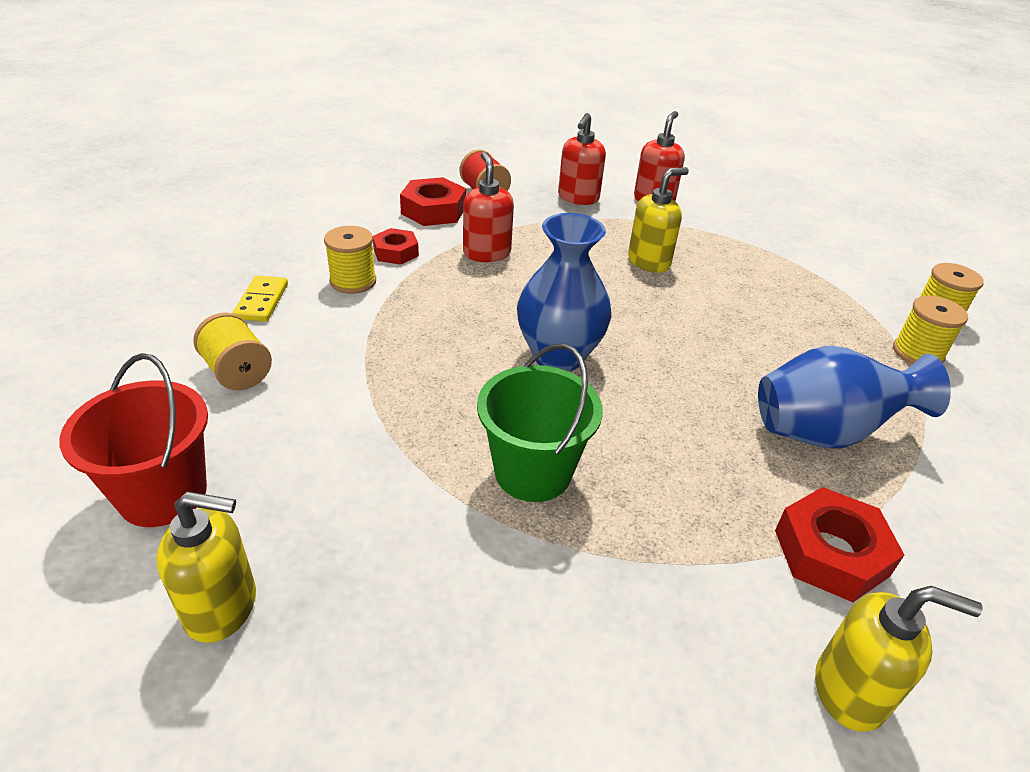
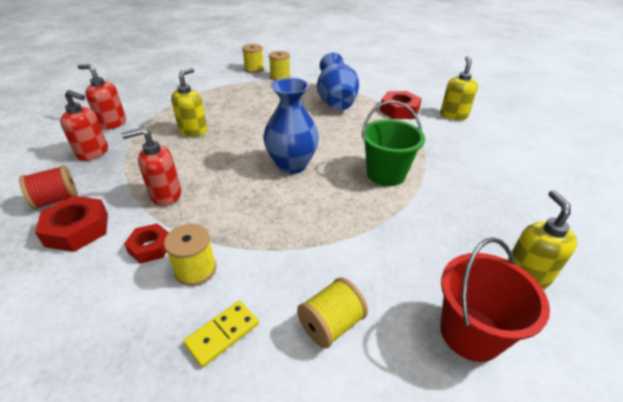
camera: 90 degrees left, 0 degrees up
yellow domino [233,276,288,322] -> yellow domino turned 45 degrees counterclockwise [183,301,259,367]
yellow soap dispenser [628,167,689,273] -> yellow soap dispenser turned 60 degrees clockwise [171,68,207,137]

